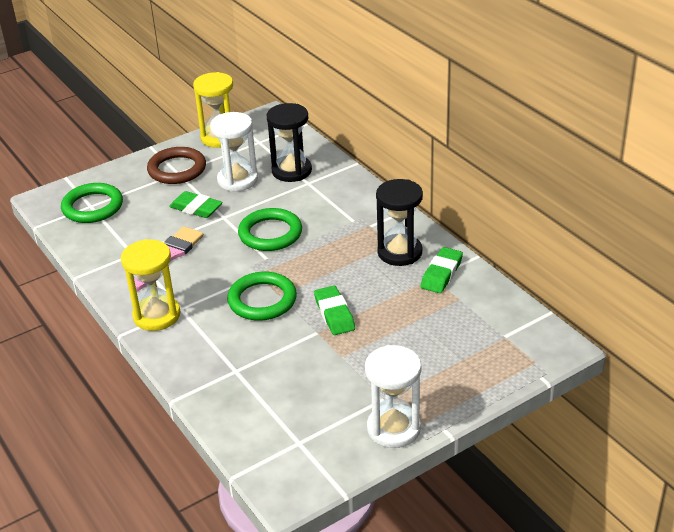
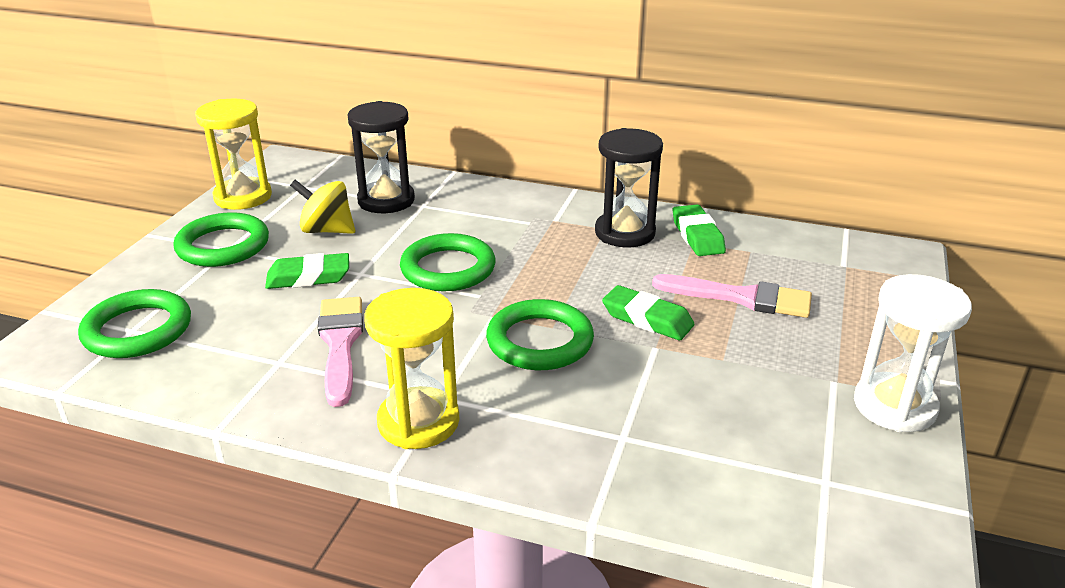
camera: 40 degrees left, 5 degrees down
brown ring [147,147,206,184] -> green ring [173,212,269,267]
white hourglass [210,112,258,191] -> yellow spinning top [290,180,355,234]
none -> pink brush [652,274,812,318]

